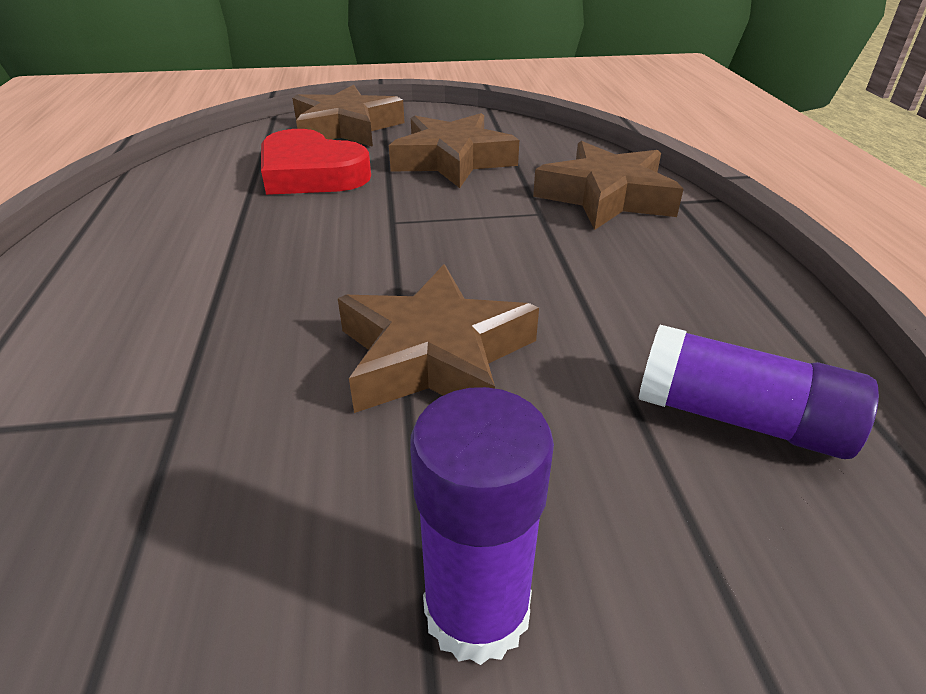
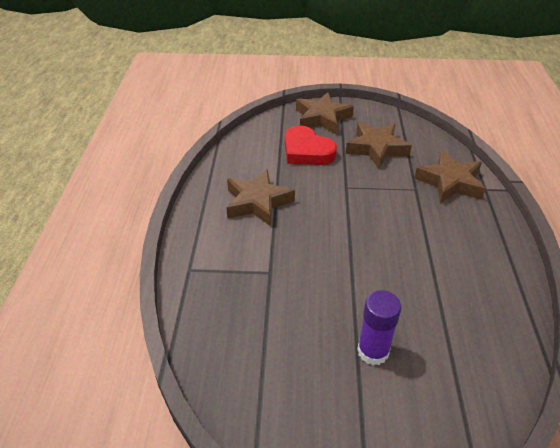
camera: 10 degrees right, 5 degrees up
brown star [338,264,539,413] -> brown star moved to [226,169,295,226]
purple glue stick [639,325,879,459] -> none

